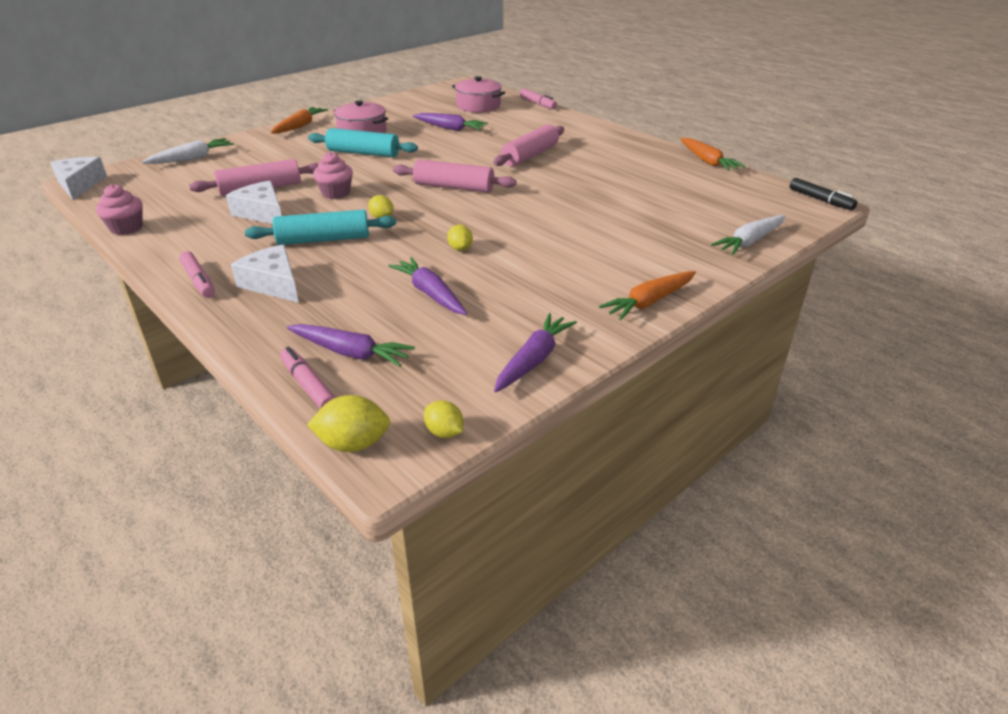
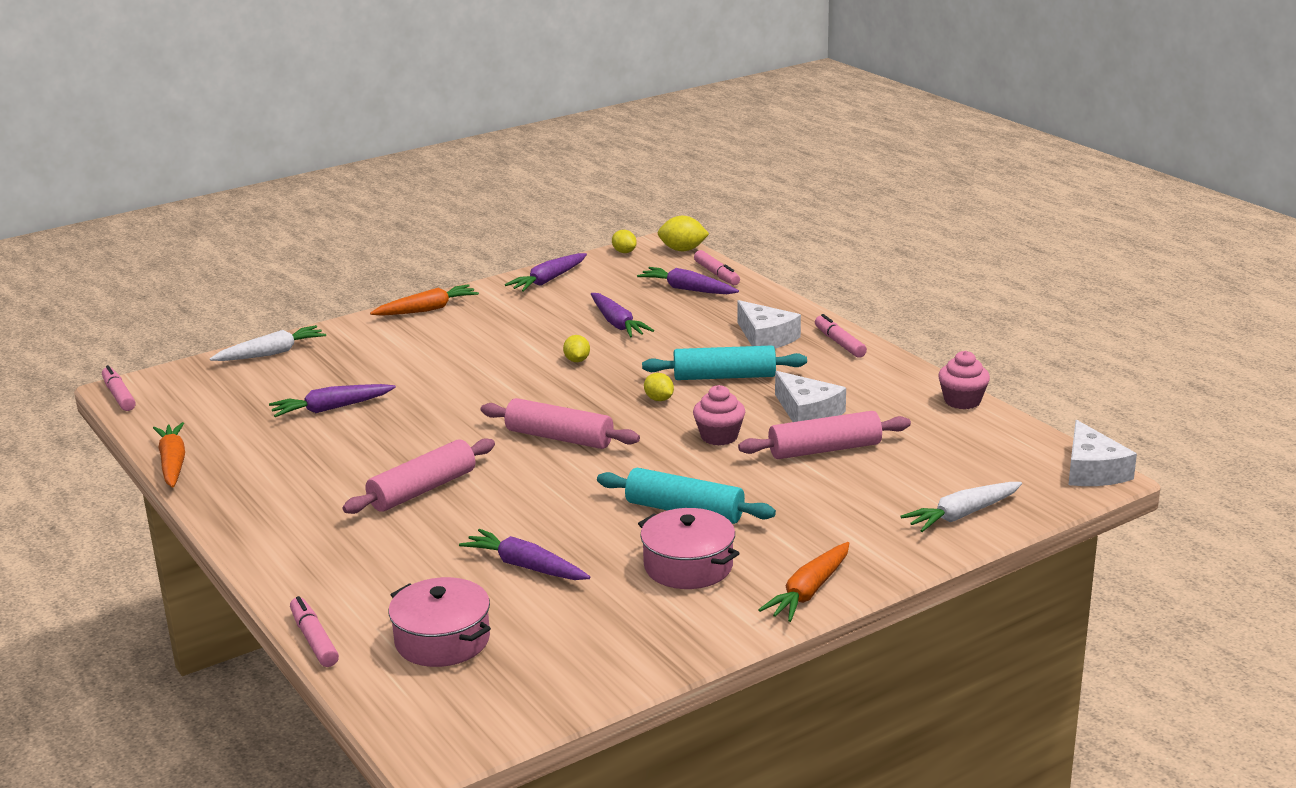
camera: 170 degrees left, 10 degrees down
black marker [790,178,858,210] -> pink marker [102,365,136,411]
none -> purple carrot [269,384,396,417]

